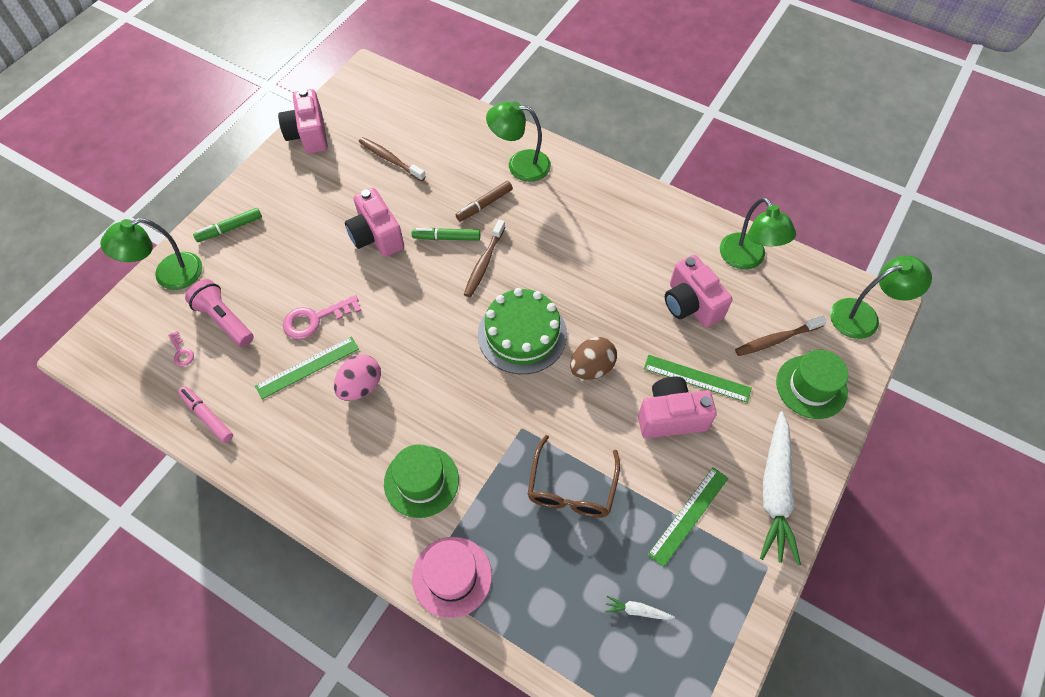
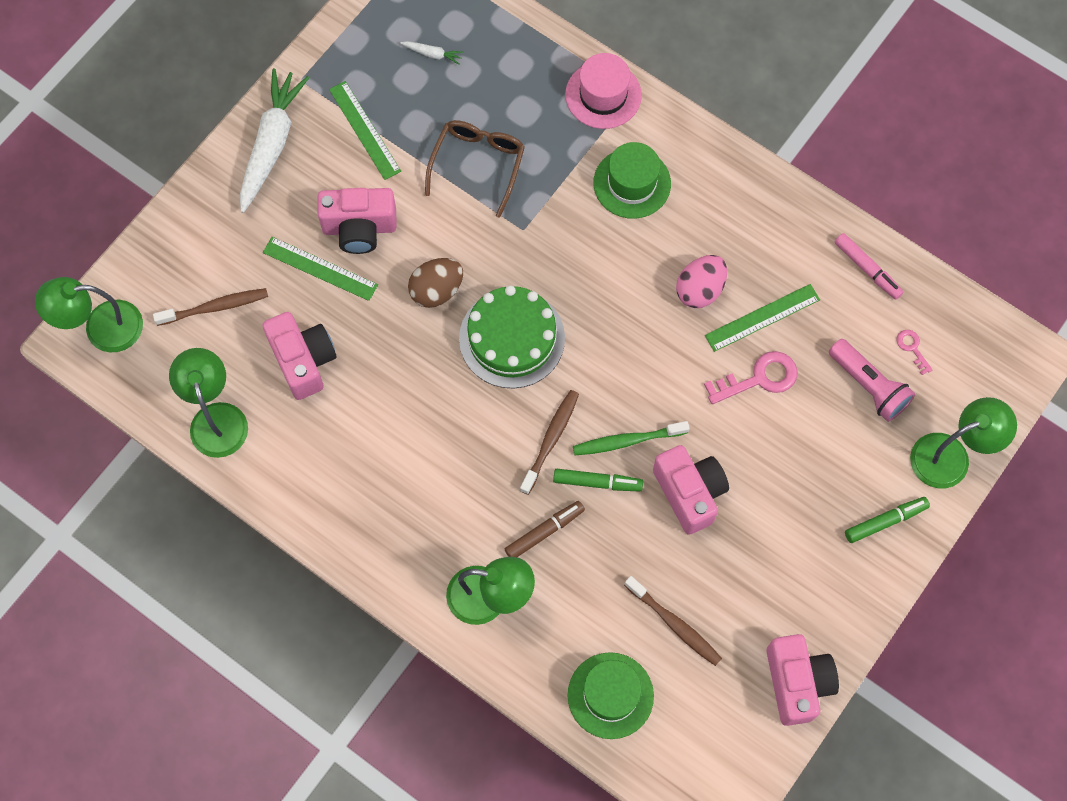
camera: 175 degrees left, 10 degrees up
green ruler [648,467,729,567] -> green ruler turned 75 degrees counterclockwise [329,81,401,180]
green hat [776,350,848,419] -> green hat moved to [568,652,654,739]
none -> green toothbrush [573,421,690,455]

